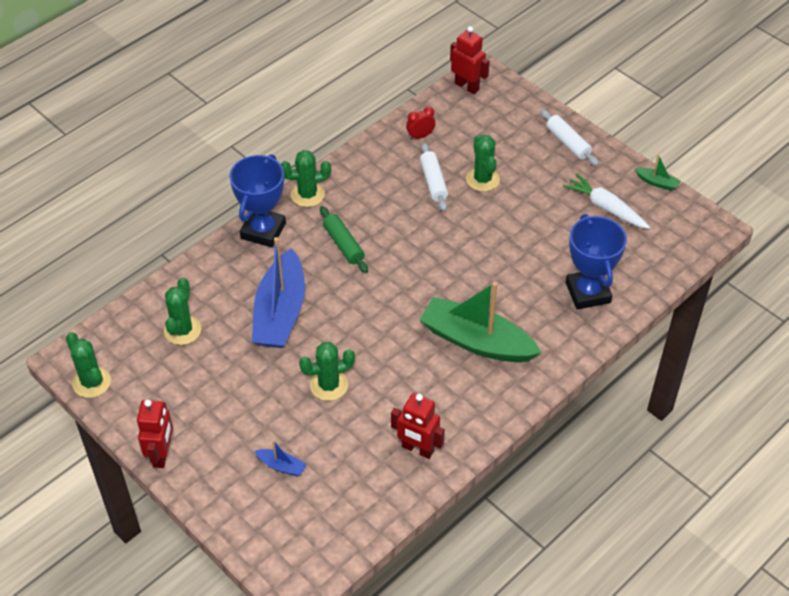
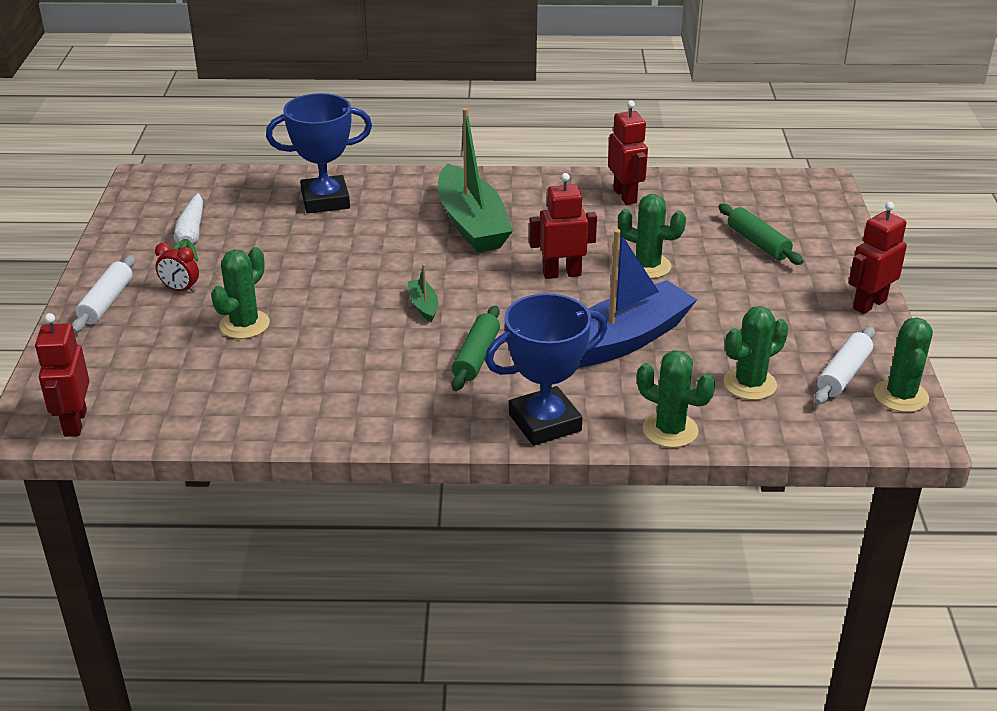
camera: 135 degrees left, 15 degrees down
blue boat [255,440,307,476] -> green rolling pin [719,204,803,265]
green cactus [281,150,331,207] -> green cactus moved to [637,350,715,448]
red clock [406,107,435,140] -> red clock moved to [155,243,199,293]
white rolling pin [420,143,448,211] -> white rolling pin moved to [814,327,875,405]
blue trophy [566,214,627,309] -> blue trophy turned 45 degrees clockwise [266,93,372,213]
green boat [635,155,681,191] -> green boat moved to [408,264,438,322]
none -> red robot [529,173,597,279]

